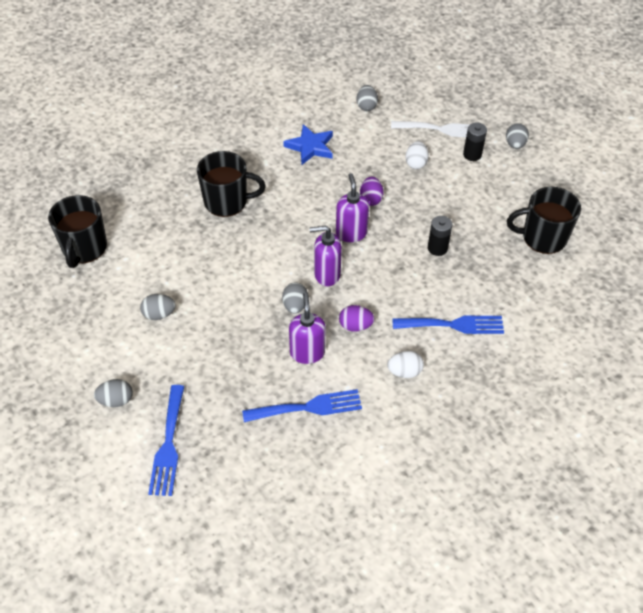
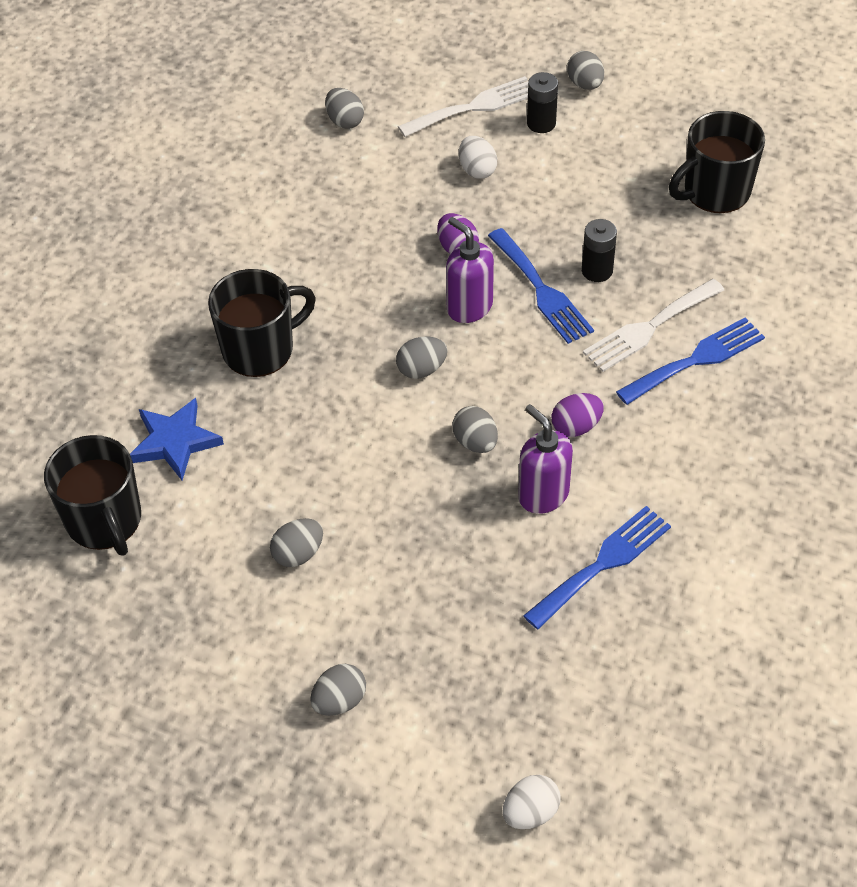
camera: 30 degrees left, 0 degrees up
blue fork [148,385,184,496] -> blue fork moved to [488,228,594,344]
blue star [283,124,333,165] -> blue star moved to [130,398,224,480]
purple soap dispenser [309,226,342,286] -> none
white egg [387,351,424,378] -> white egg moved to [502,775,561,829]
none -> grey egg [396,336,447,379]
none -> white fork [583,279,724,372]

